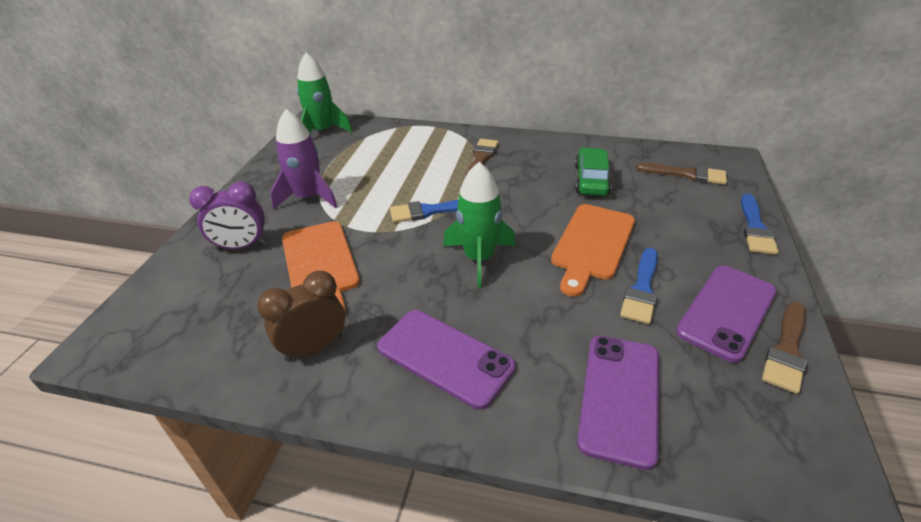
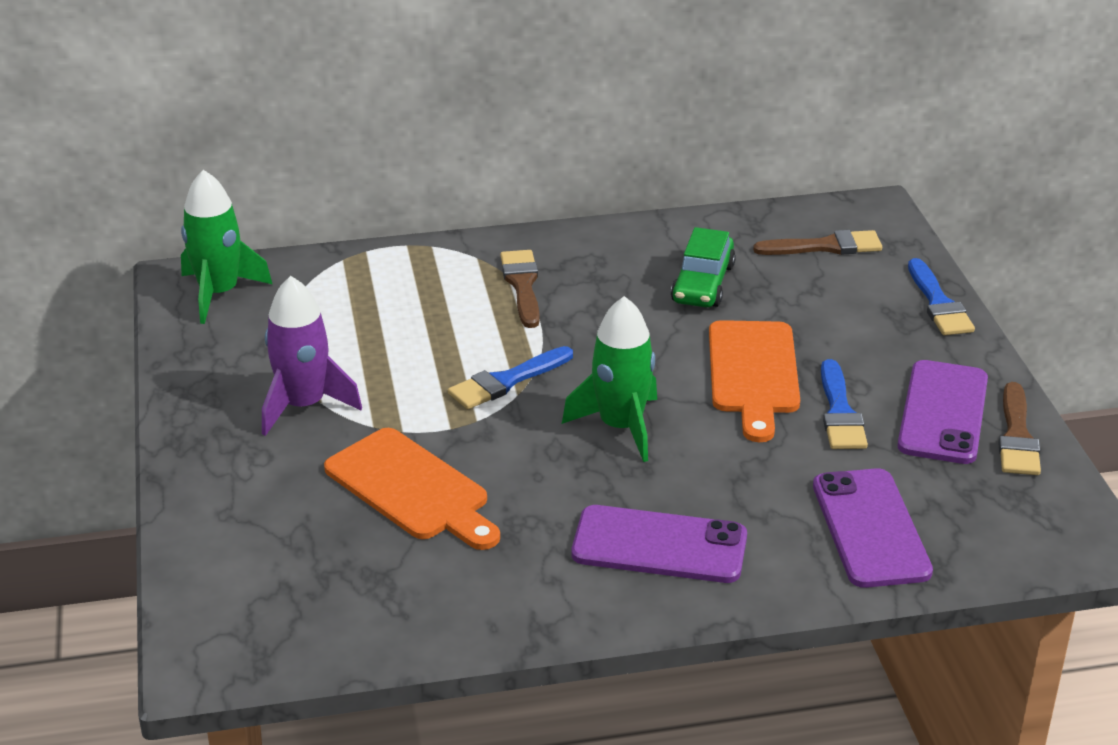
camera: 25 degrees left, 5 degrees down
purple clock [189,182,266,251] -> none
brown clock [257,271,345,362] -> none
green car [575,148,611,196] -> green car turned 150 degrees counterclockwise [671,227,736,308]

